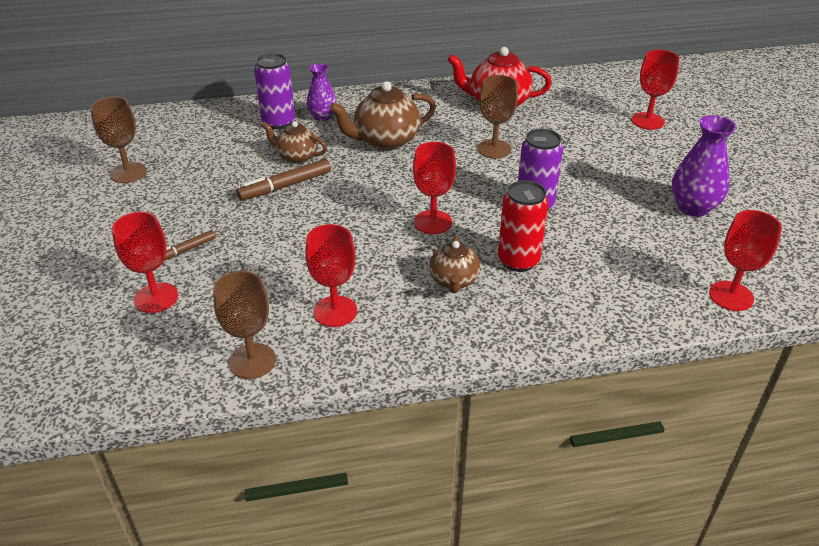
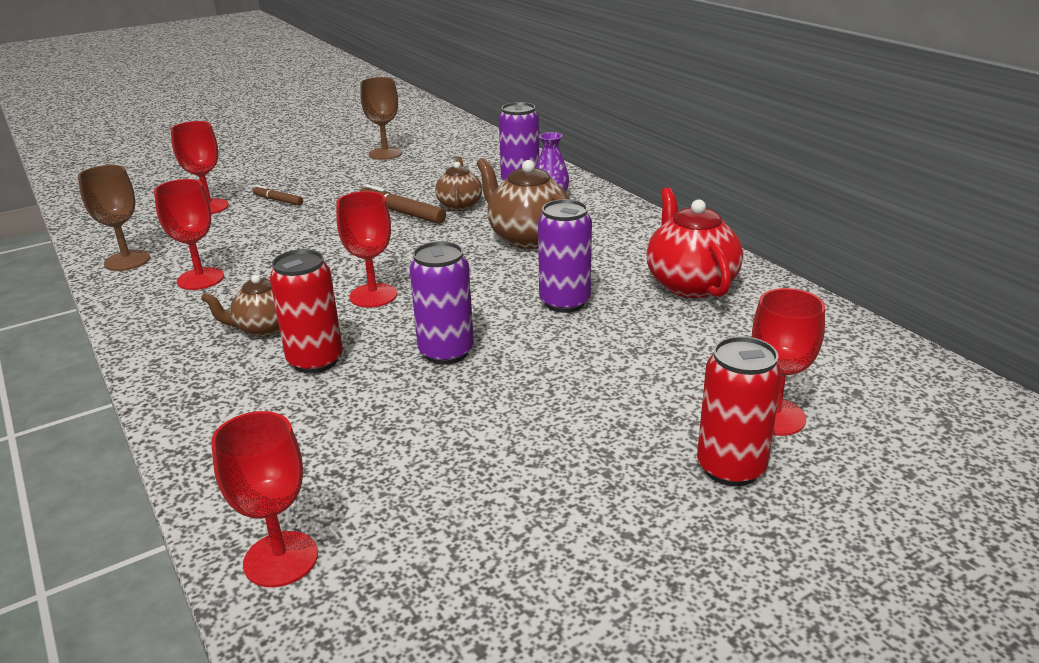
camera: 70 degrees right, 10 degrees down
brown goblet [478,75,518,158] -> purple can [538,199,592,313]
purple vase [672,115,737,217] -> none
none -> red can [697,336,782,486]

